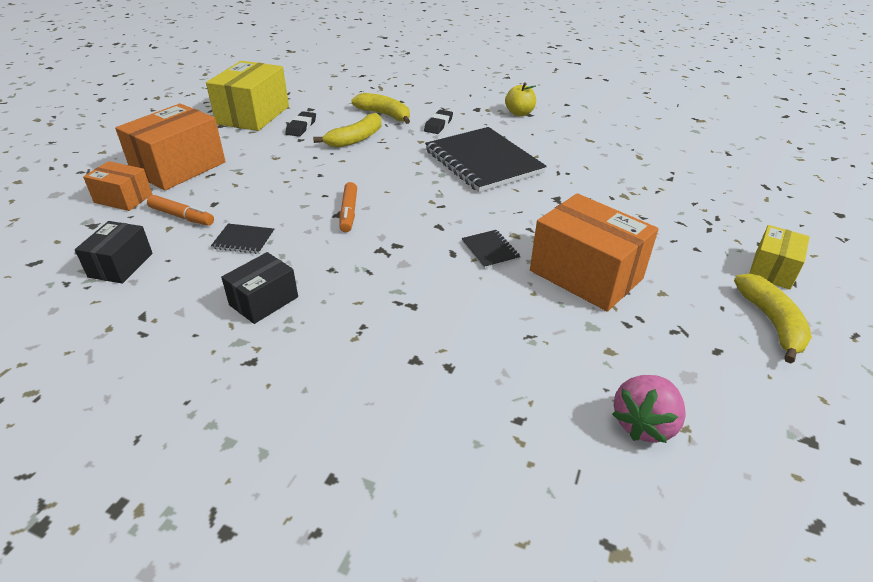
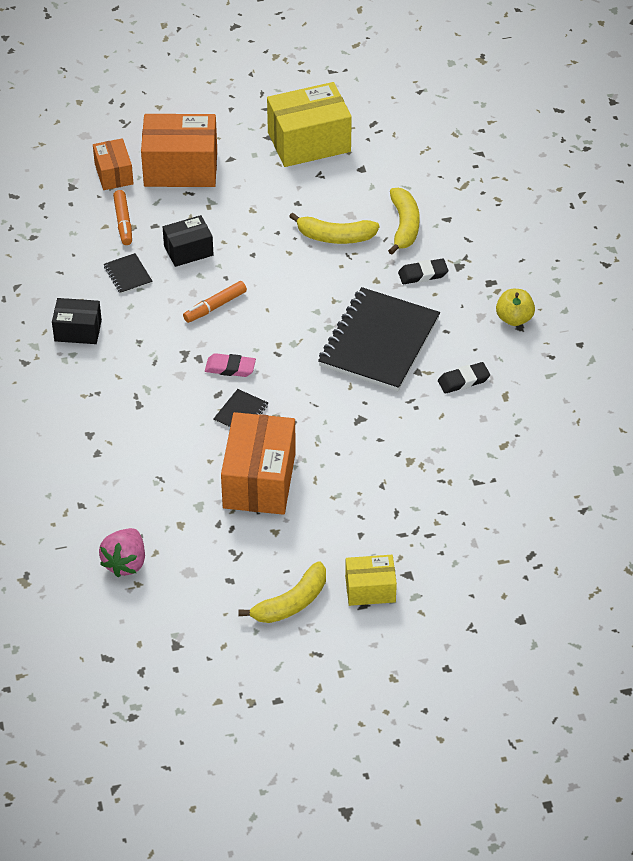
camera: 55 degrees right, 10 degrees up
black box [75,221,153,284] -> black box moved to [163,215,214,267]
black eraser [285,111,316,137] -> black eraser moved to [438,362,490,394]
pink strawberry [612,375,686,443] -> pink strawberry turned 75 degrees counterclockwise [99,528,145,577]
none -> pink eraser [205,353,256,377]

